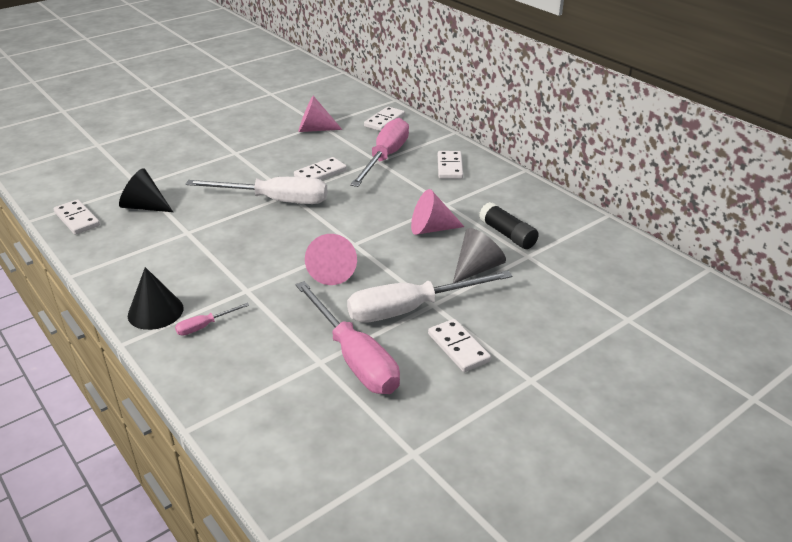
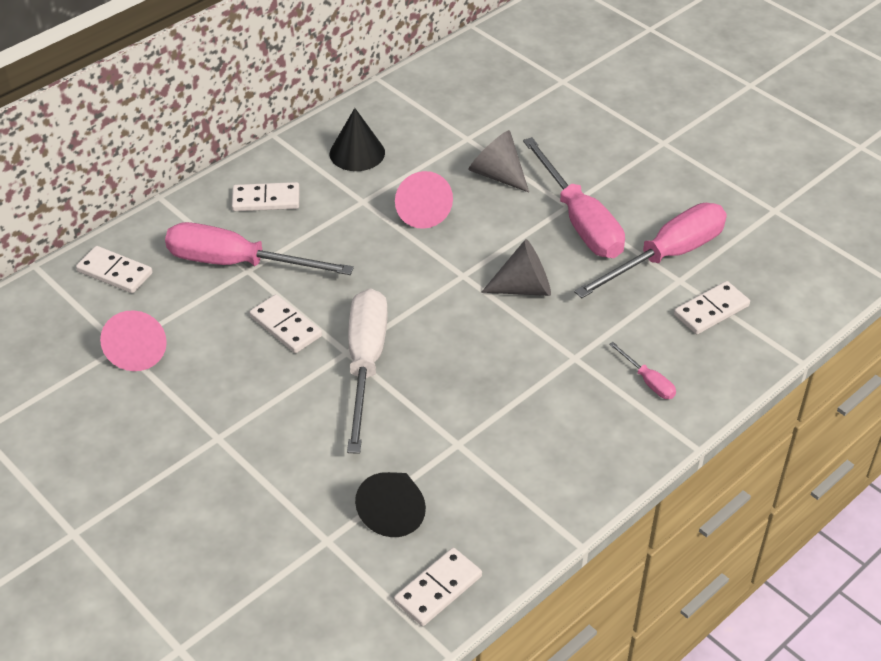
camera: 95 degrees left, 10 degrees up
black cone [128,267,184,330] -> black cone moved to [330,108,385,171]
pink cone [305,234,357,285] -> grey cone [481,239,551,296]
white screwdriver [347,270,512,323] -> pink screwdriver [523,137,625,258]
white domino [428,319,491,372] -> white domino moved to [674,281,750,334]
black glue stick [479,202,539,249] -> none

